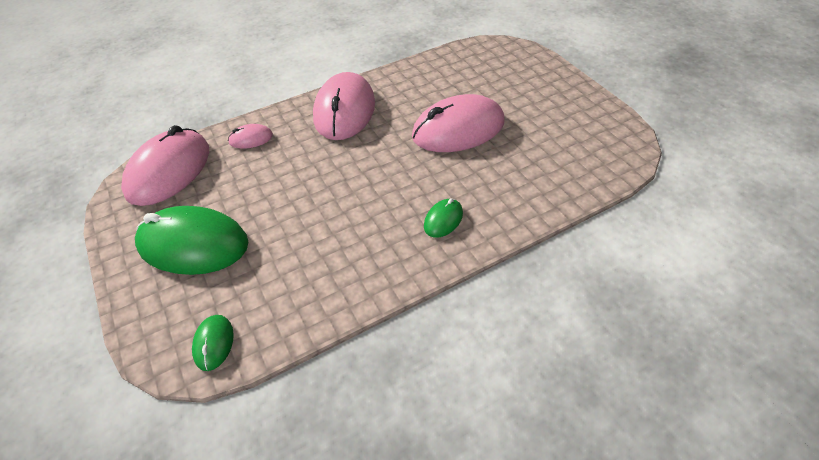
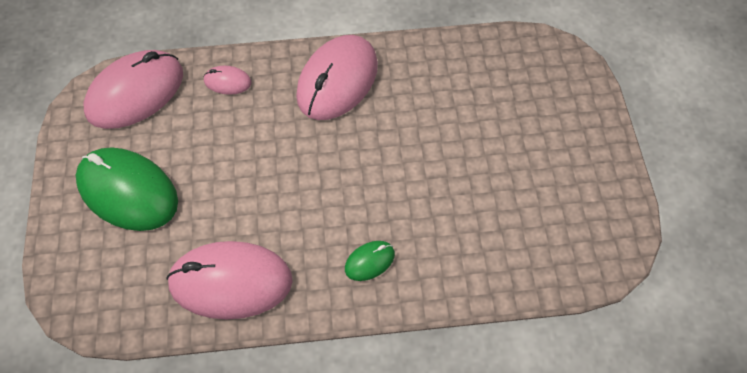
camera: 20 degrees right, 10 degrees up
green mouse [192,315,234,371] -> none
pink mouse [412,94,505,152] -> pink mouse moved to [166,241,293,320]

